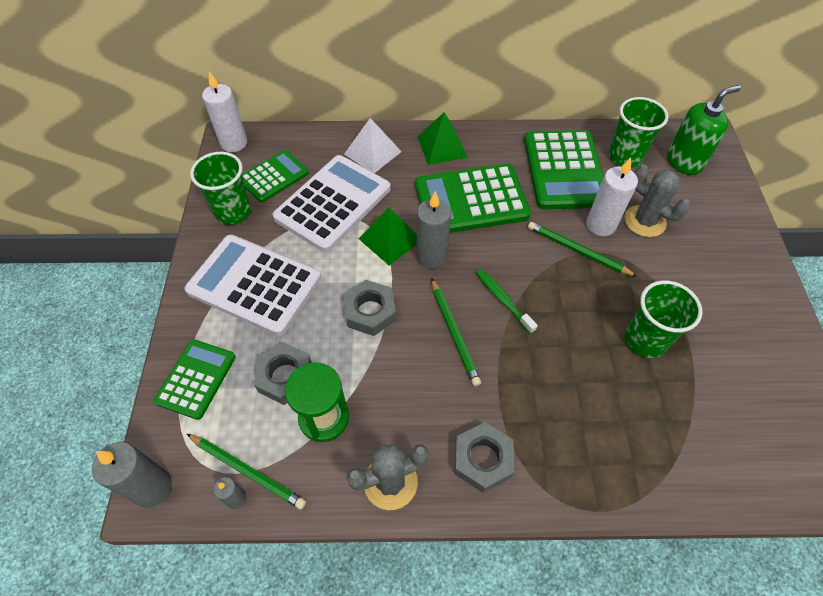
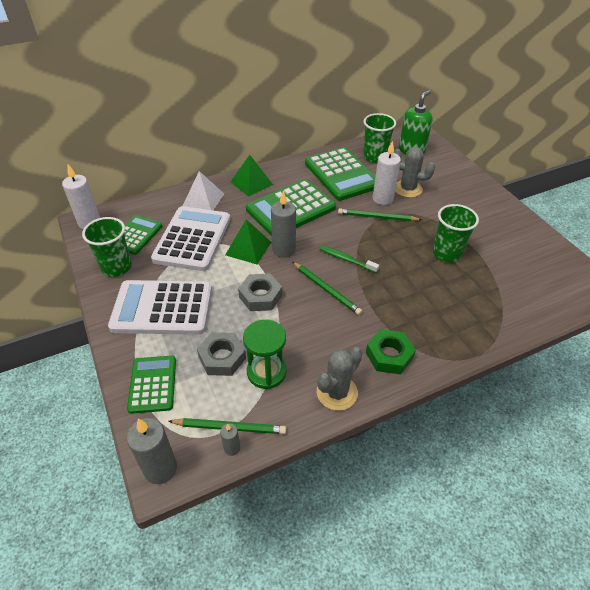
camera: 25 degrees left, 10 degrees down
grey nut [455,422,514,493] -> green nut [366,329,416,374]

